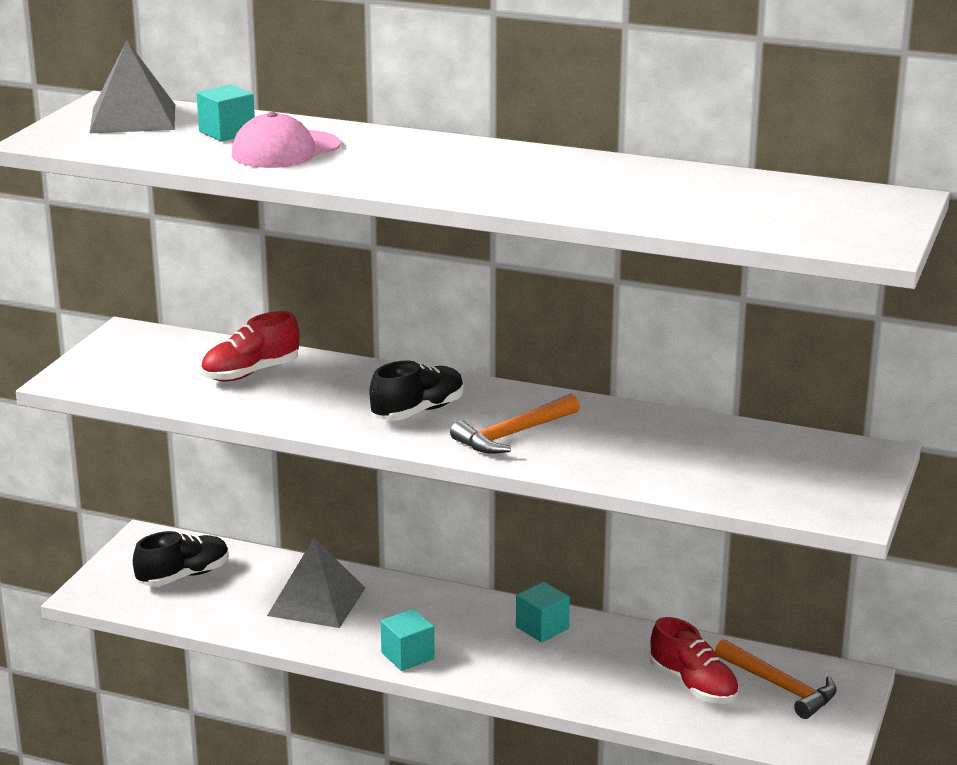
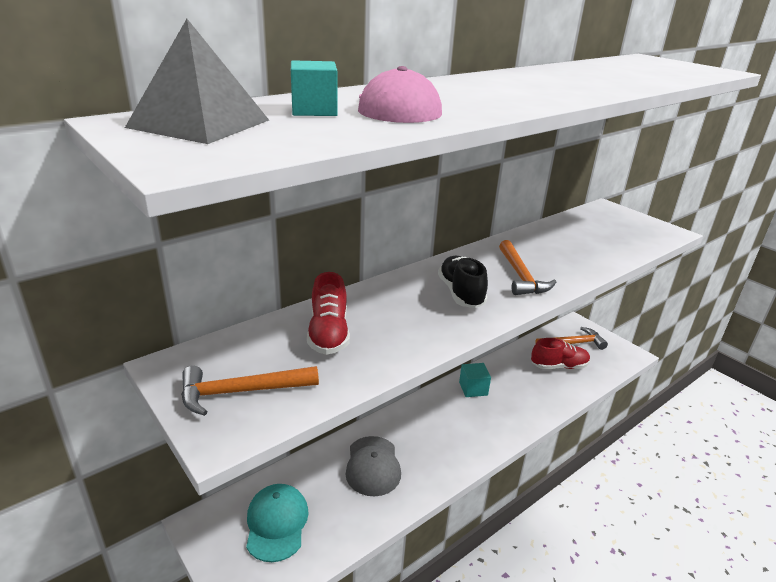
camera: 60 degrees left, 5 degrees up
black shoe [133,531,229,587] -> turquoise cap [246,484,309,562]
grey pyramid [267,538,365,628] -> grey cap [346,436,401,496]
turquoise cube [381,609,435,671] -> none
none -> orange hammer [181,366,319,416]

